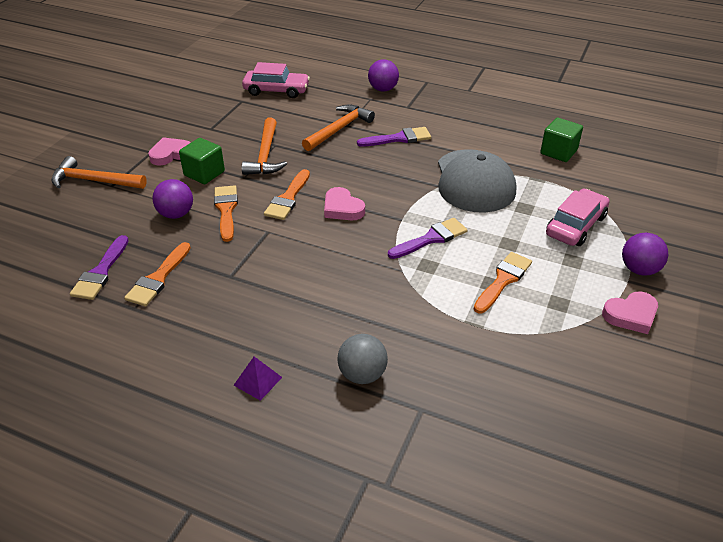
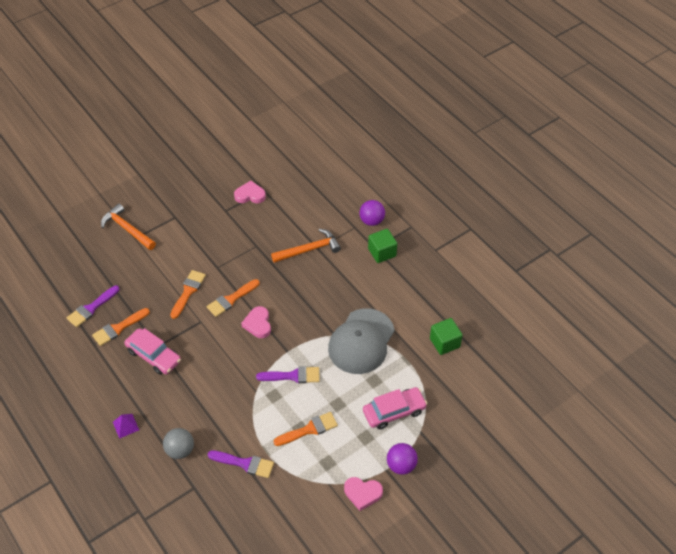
camera: 30 degrees right, 10 degrees up
pink heart [148,137,190,166] -> pink heart moved to [234,181,266,203]
purple ball [152,179,193,219] -> none
green cube [179,138,225,184] -> green cube moved to [368,229,397,263]
pink car [242,62,310,98] -> pink car moved to [124,328,181,375]
orange hammer [242,118,287,175] -> none
purple brush [357,127,431,147] -> purple brush moved to [208,450,274,478]

